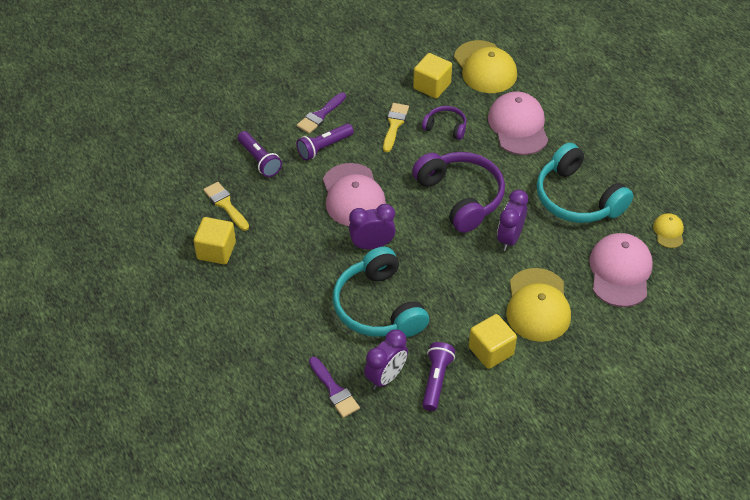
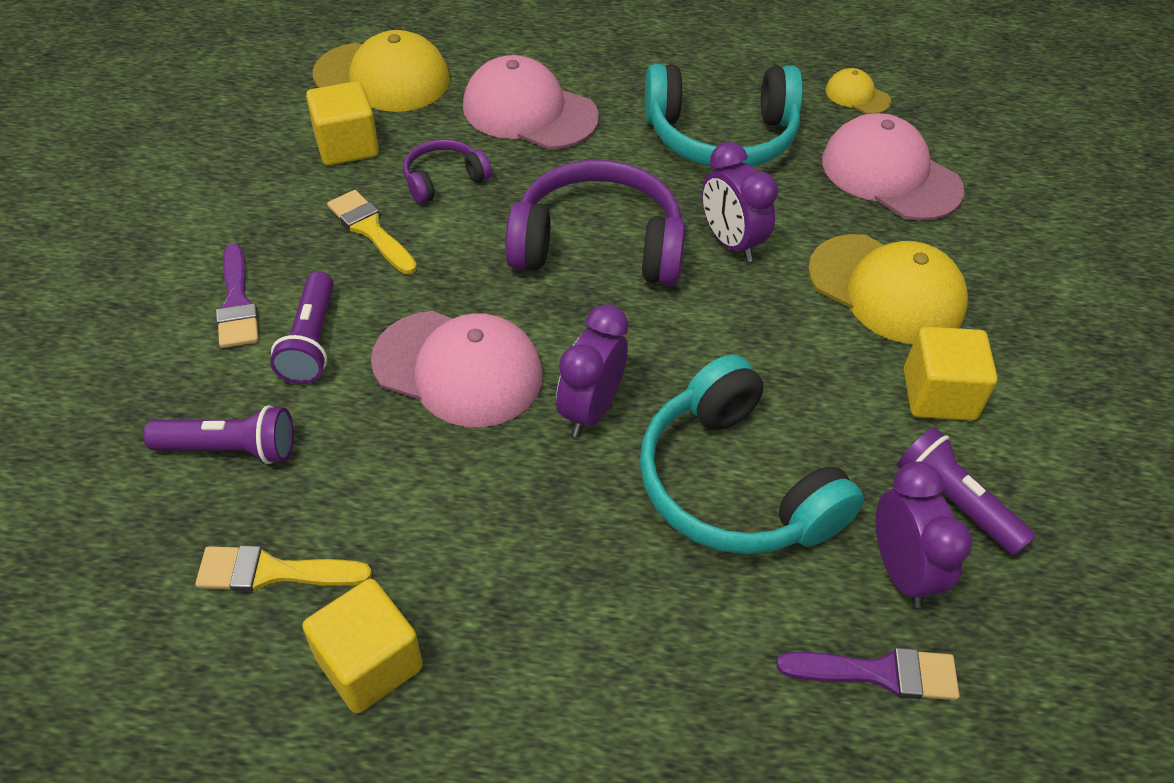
camera: 55 degrees left, 0 degrees up
turquoise headphones [333,247,429,337] -> turquoise headphones turned 45 degrees clockwise [640,354,864,554]

